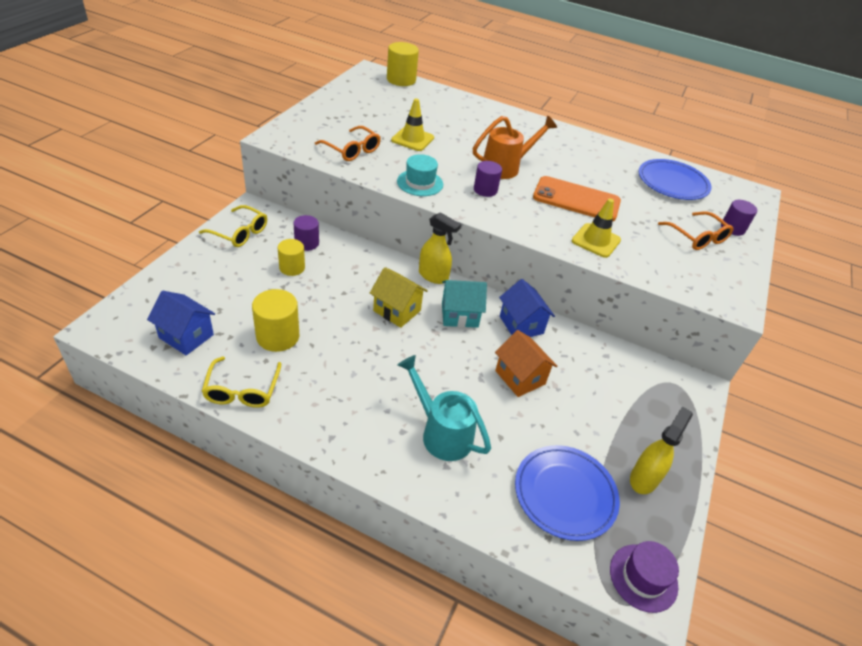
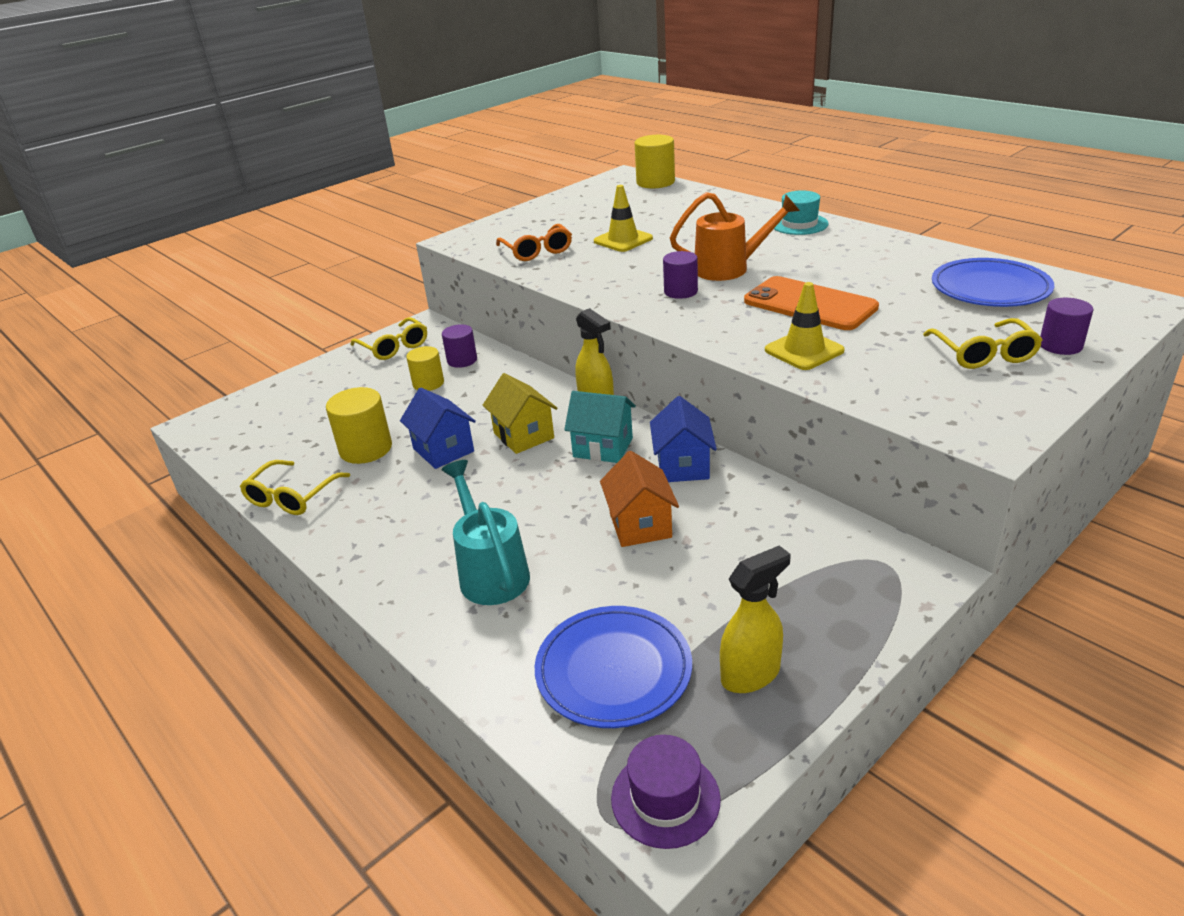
camera: 30 degrees right, 10 degrees down
blue house [147,291,215,355] -> blue house moved to [400,388,476,469]
turquoise hat [397,154,443,196] -> turquoise hat moved to [774,190,829,235]
orange glasses [658,211,733,250] -> yellow glasses [923,318,1043,369]

